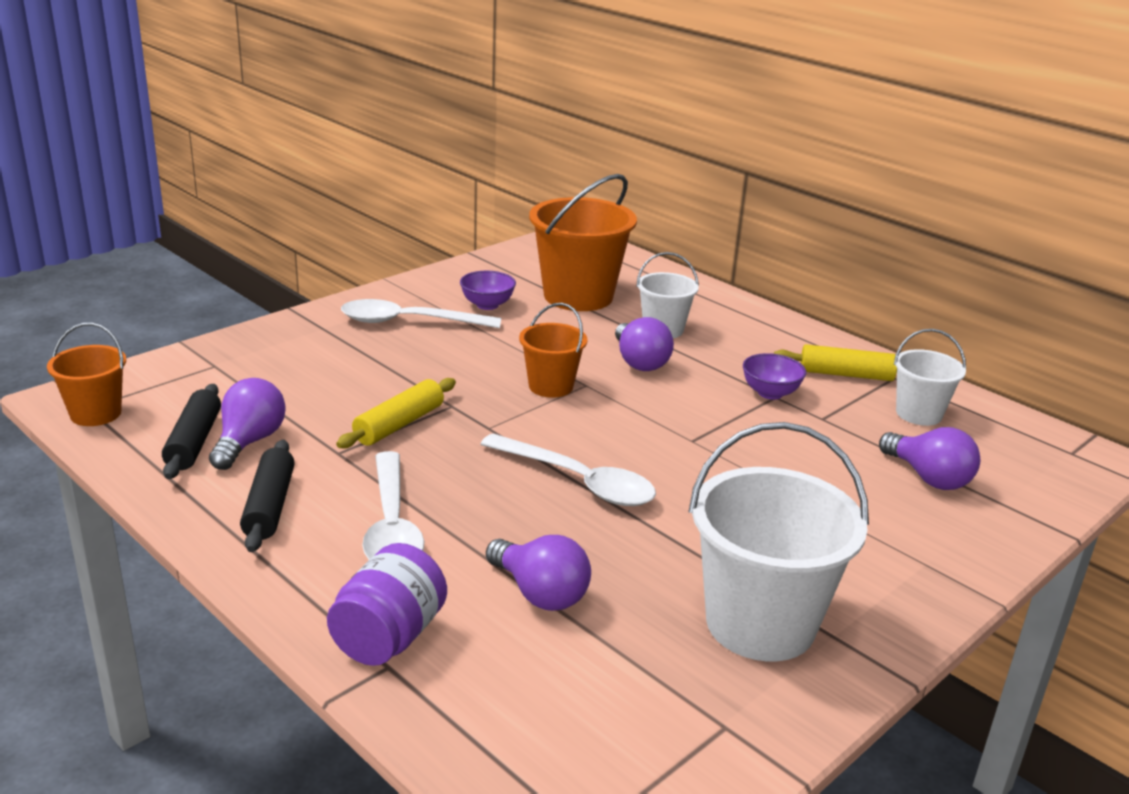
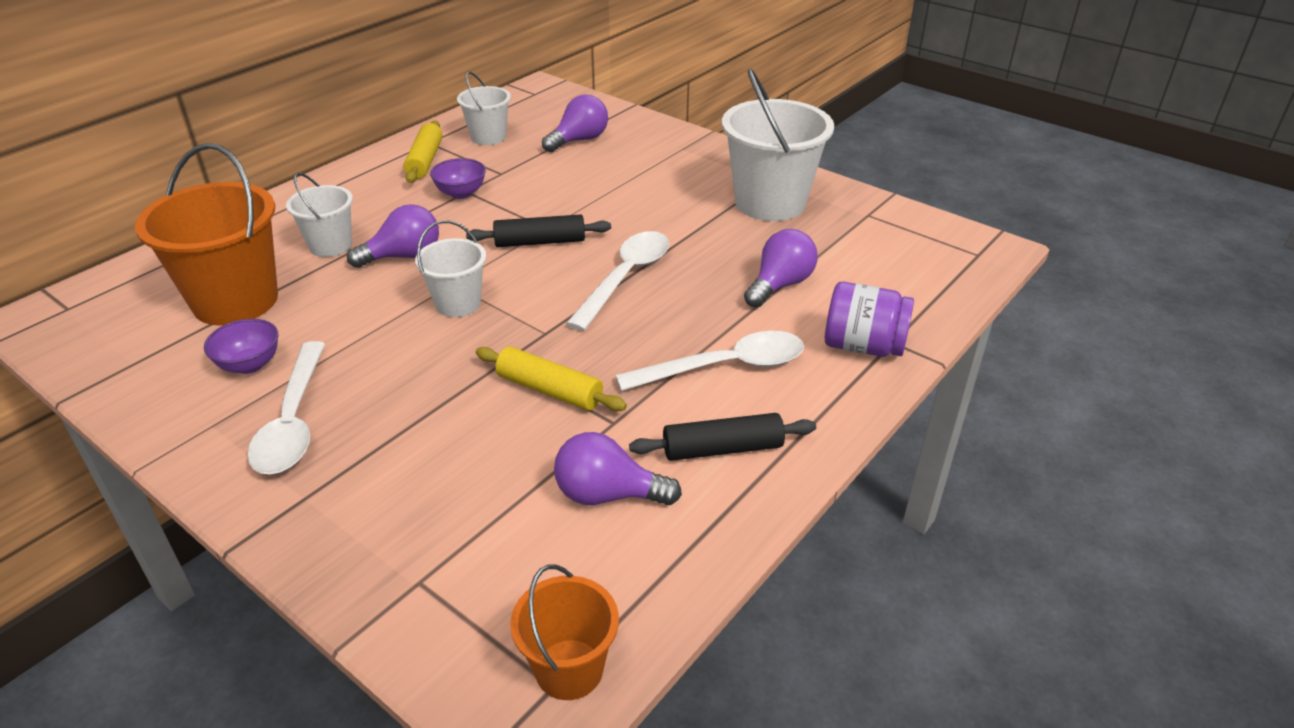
camera: 95 degrees left, 10 degrees up
black rolling pin [162,384,221,479] -> black rolling pin moved to [466,214,611,247]
orange bucket [519,303,588,398] -> white bucket [415,220,486,317]

